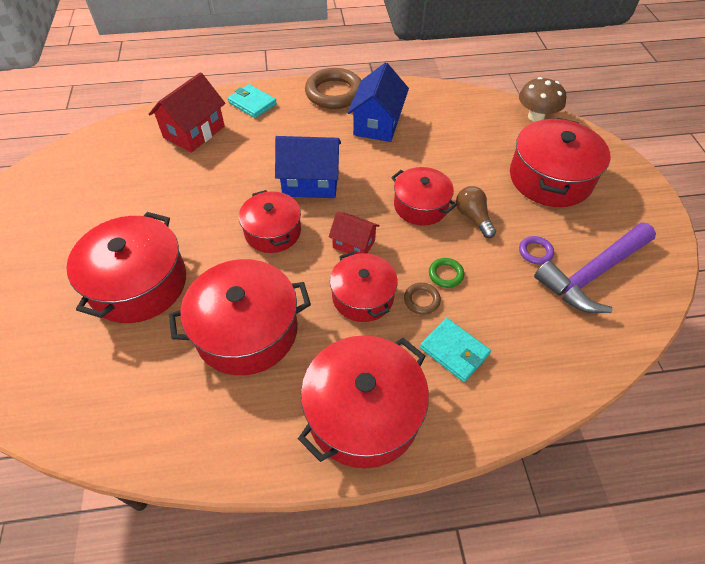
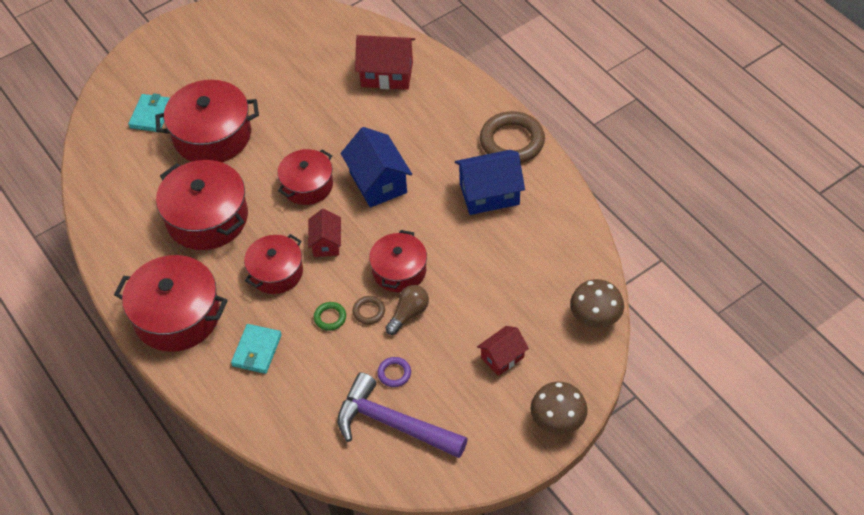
camera: 65 degrees right, 0 degrees up
turquoise wallet [228,84,277,118] -> turquoise wallet moved to [128,93,170,132]
brown ring [404,283,441,315] -> brown ring moved to [353,296,385,324]
red pot [510,118,610,207] -> red house [477,326,529,376]
none -> brown mushroom [530,382,588,435]

